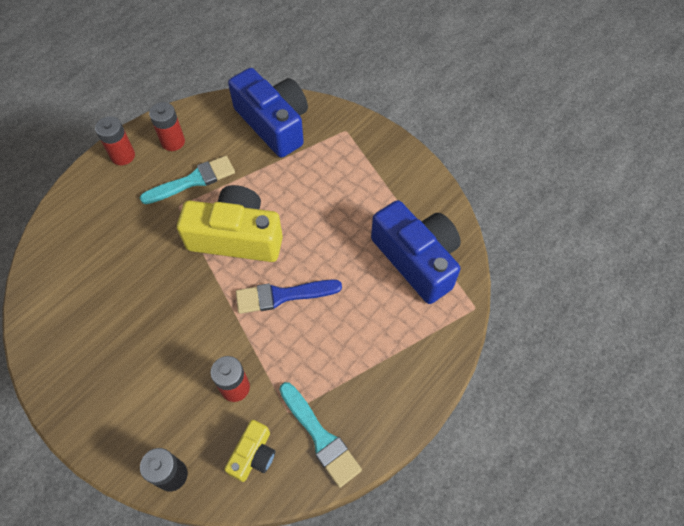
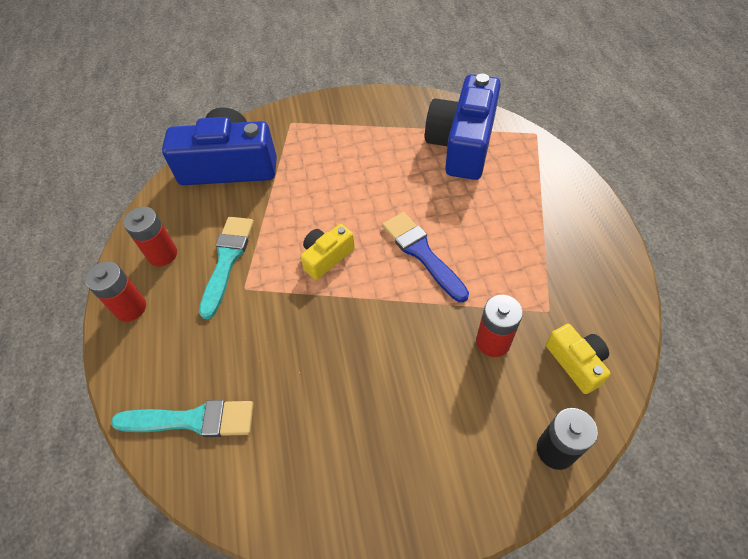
camera: 50 degrees left, 5 degrees down
yellow camera [177,185,283,262] -> yellow camera [301,224,355,280], size x0.50
blue brush [236,280,342,314] -> blue brush turned 120 degrees clockwise [382,212,469,302]
turquoise brush [279,382,362,488] -> turquoise brush moved to [111,400,254,437]
blue camera [371,200,461,304] -> blue camera turned 75 degrees counterclockwise [425,74,501,180]

